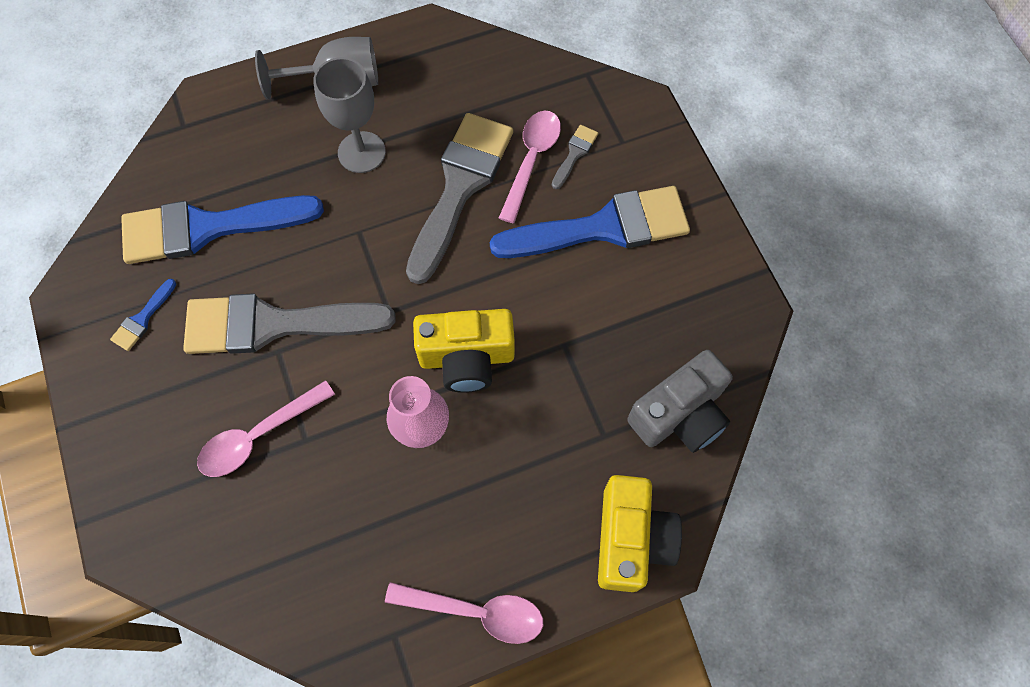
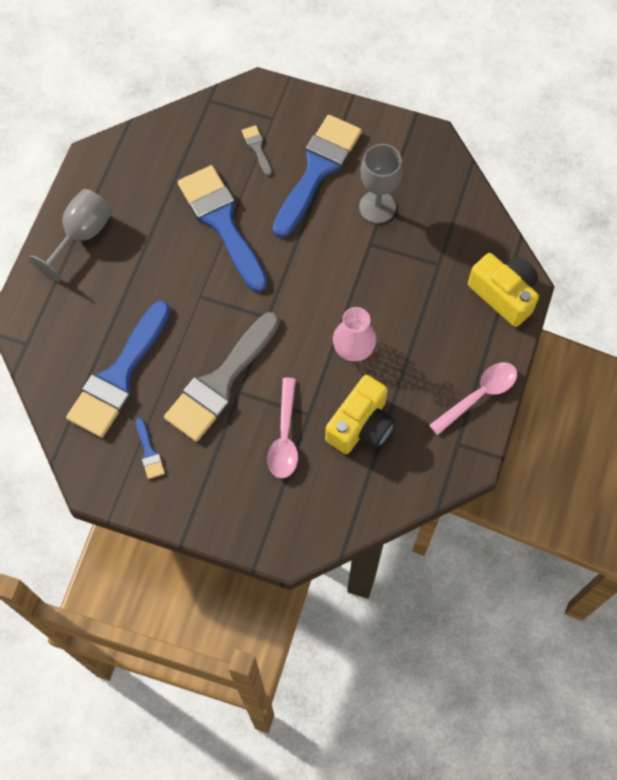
camera: 50 degrees left, 0 degrees up
grey goblet [313,57,386,173] -> grey goblet moved to [359,144,403,223]
grey brush [406,113,513,284] -> blue brush [178,165,268,292]
yellow camera [413,309,515,393] -> yellow camera moved to [325,375,395,454]
pink spoon [499,111,561,223] -> none
grey camera [627,350,733,453] -> none

